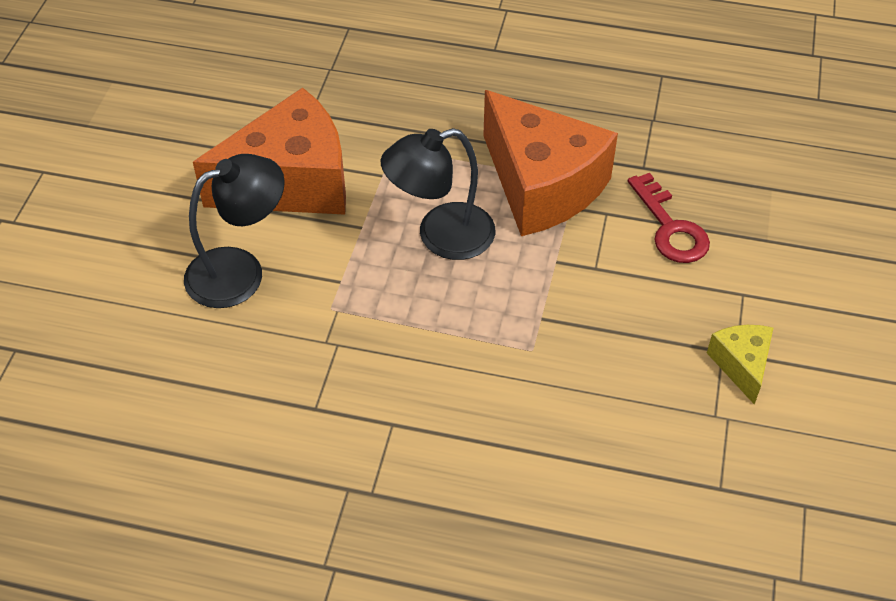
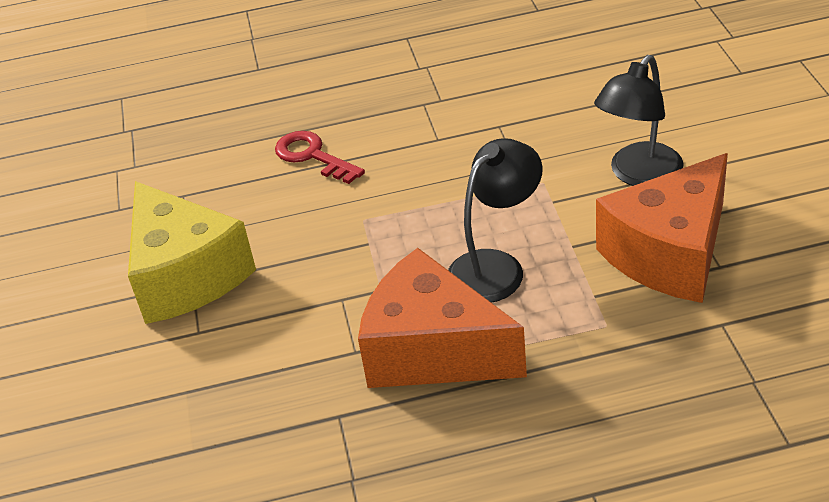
camera: 160 degrees right, 10 degrees down
red key [628,173,710,263] -> red key moved to [275,131,365,184]
yellow cheese [707,325,773,404] -> yellow cheese [128,181,256,324], size x2.16

